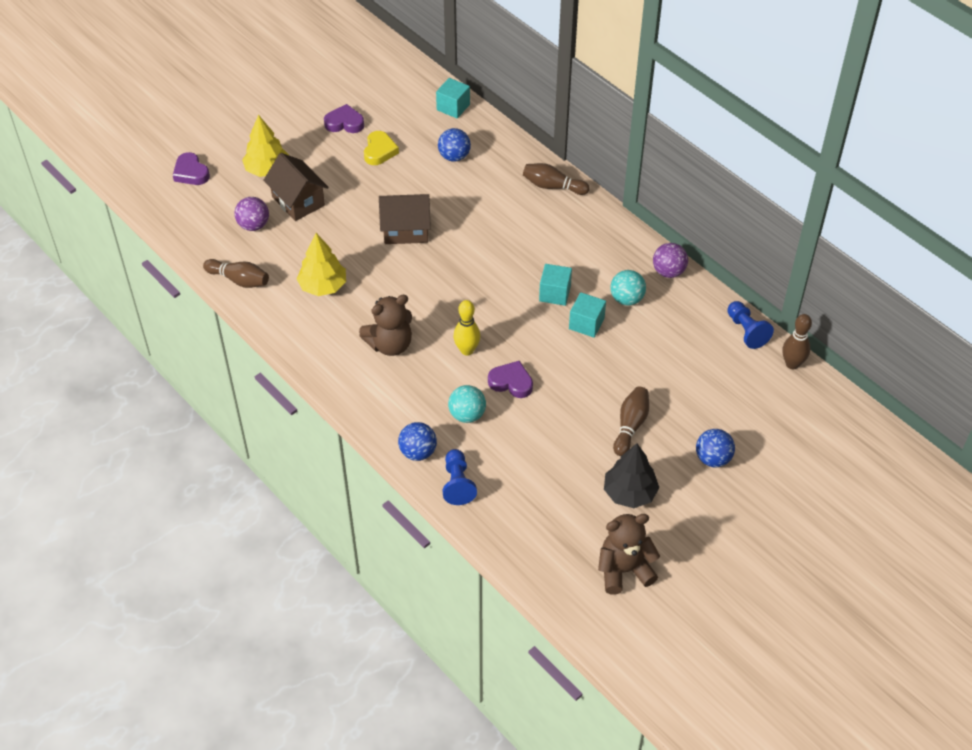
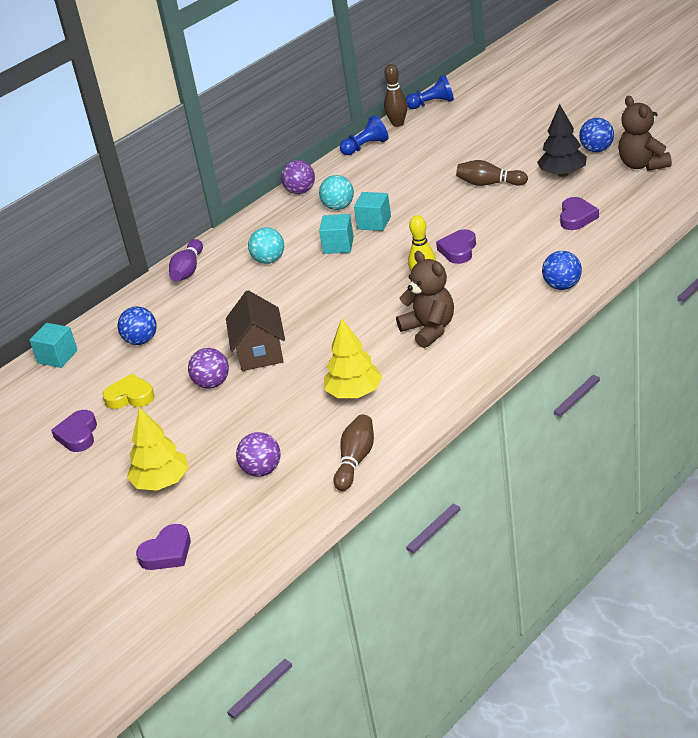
camera: 90 degrees left, 15 degrees down
brown house [263,153,329,221] -> none
blue pawn [443,449,477,505] -> blue pawn moved to [406,75,454,109]
turquoise ball [448,385,486,423] -> turquoise ball moved to [248,227,284,264]
brown bowling pin [523,163,590,195] -> purple bowling pin [169,239,203,282]
blue ball [696,429,735,467] -> blue ball moved to [579,118,614,152]
none -> purple ball [188,348,229,389]
none -> purple heart [560,197,599,230]

